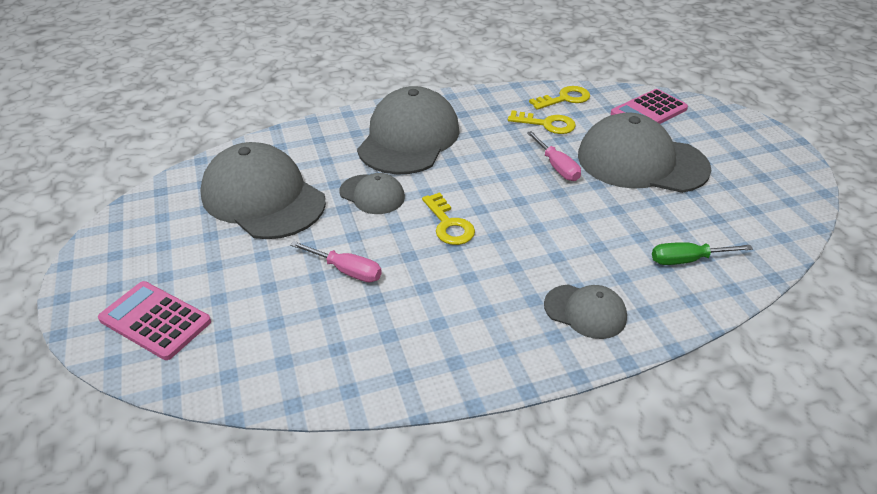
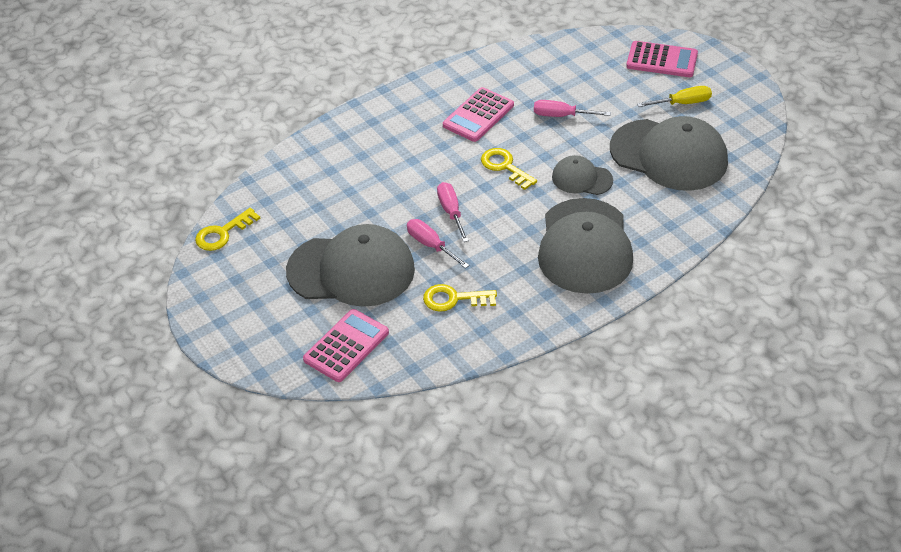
camera: 165 degrees right, 5 degrees up
yellow key [529,86,590,110] -> yellow key moved to [195,208,260,251]
grey cap [544,284,627,339] -> none
green screwdriver [652,242,753,265] -> none
none -> pink screwdriver [437,182,469,242]
none -> pink calculator [443,87,514,142]
none -> yellow screwdriver [637,86,712,107]

